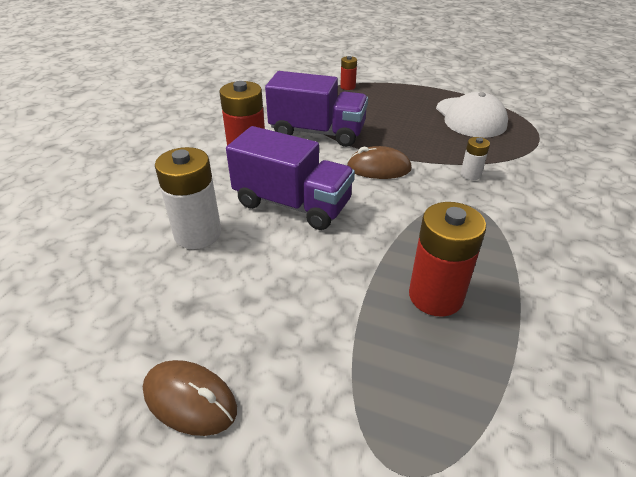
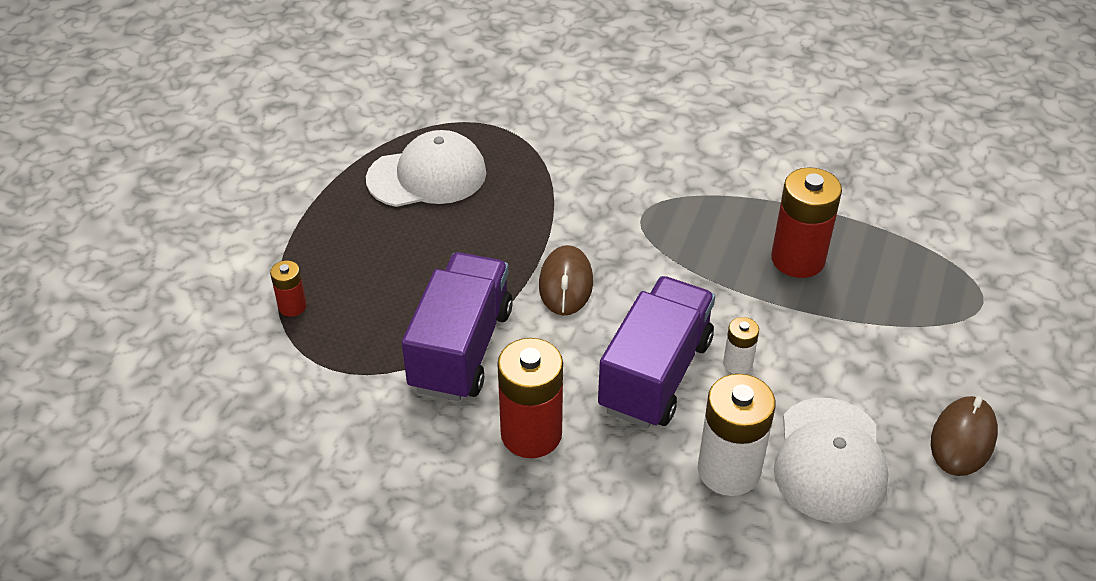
camera: 90 degrees left, 5 degrees up
white battery [461,137,490,180] -> white battery moved to [723,317,759,374]
none -> white cap [774,398,889,523]

